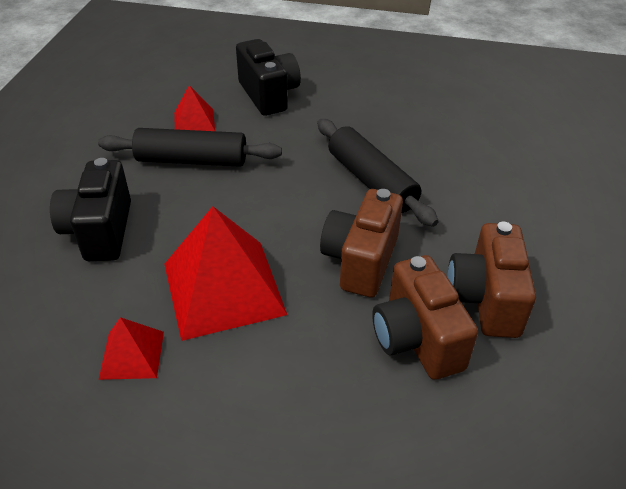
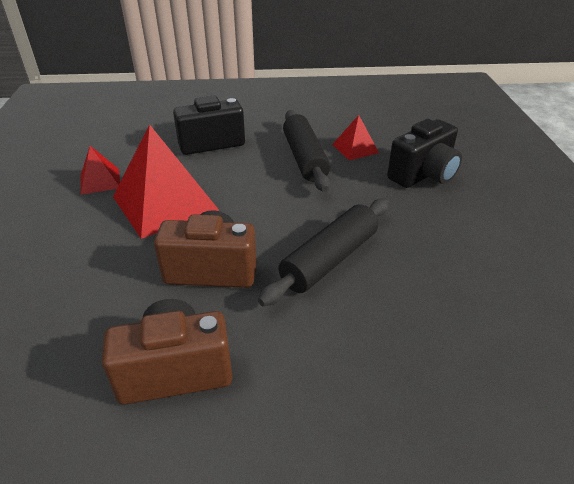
camera: 75 degrees right, 5 degrees down
brown camera [372,255,478,380] -> none

